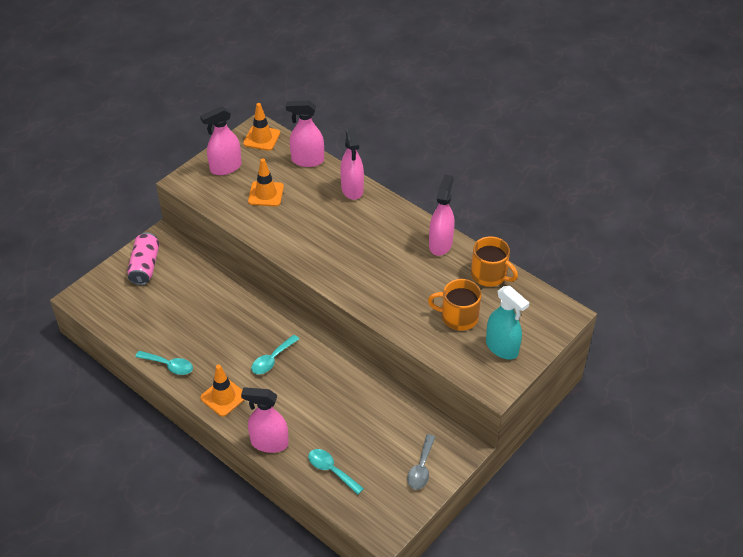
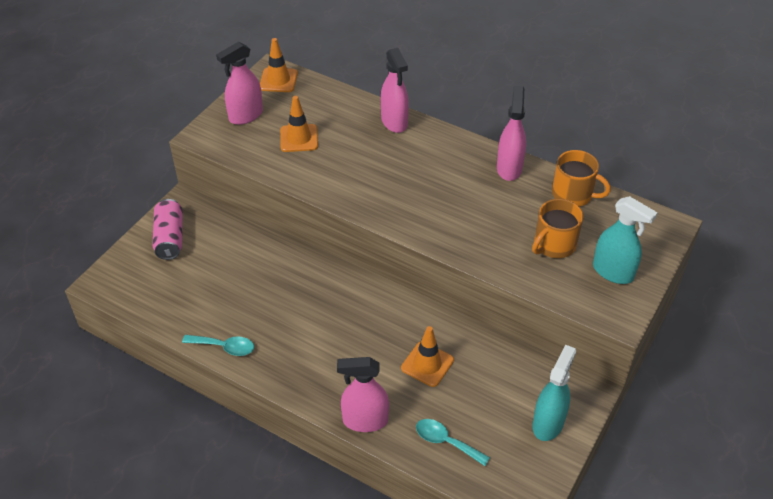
camera: 10 degrees left, 0 degrees up
orange traffic cone [200,365,244,417] -> orange traffic cone moved to [401,326,454,387]
turquoise spoon [251,335,299,374] -> none
pink spray bottle [286,101,324,167] -> none
grey spoon [407,434,435,490] -> turquoise spray bottle [532,344,576,441]
orange mug [428,279,481,331] -> orange mug turned 45 degrees counterclockwise [532,199,583,258]

